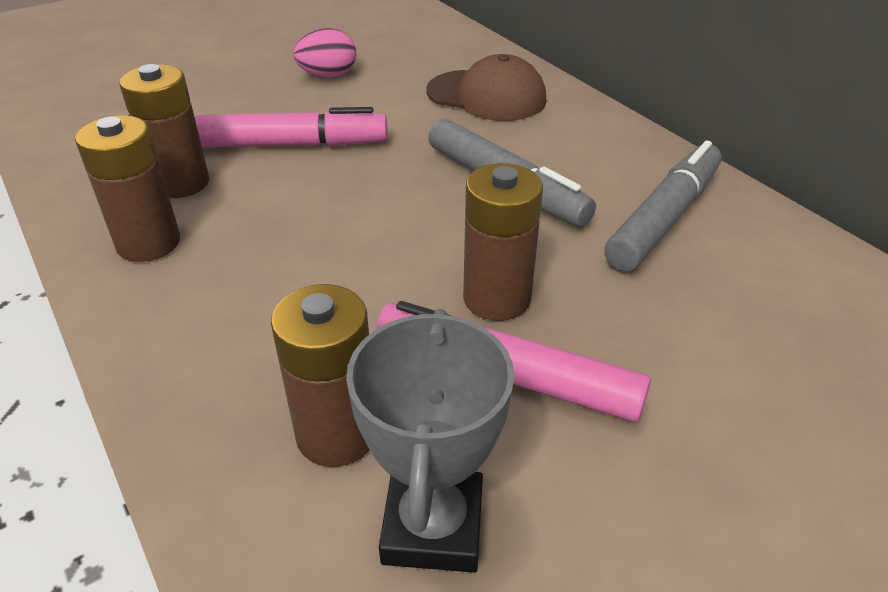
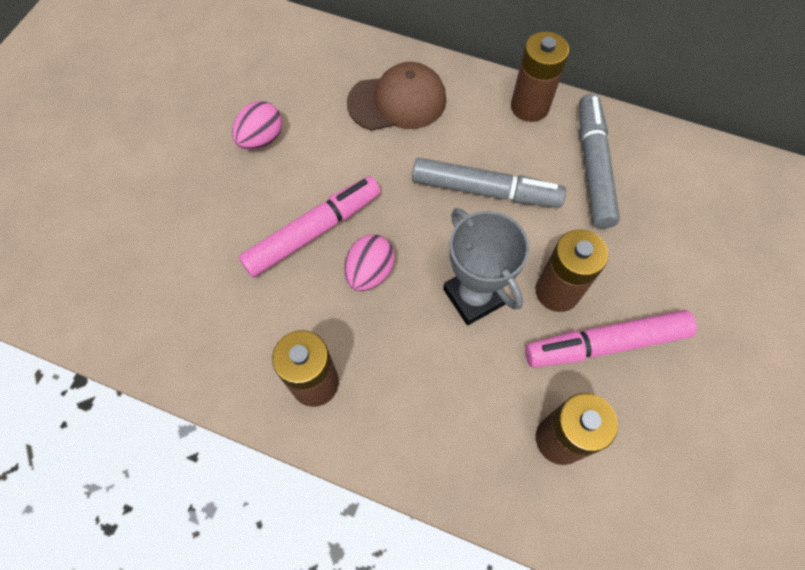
camera: 35 degrees left, 25 degrees up
brown battery [119,64,209,198] -> brown battery moved to [511,31,569,122]
grey trophy [346,309,514,573] -> grey trophy moved to [443,208,529,325]
none -> pink egg [344,234,395,291]

